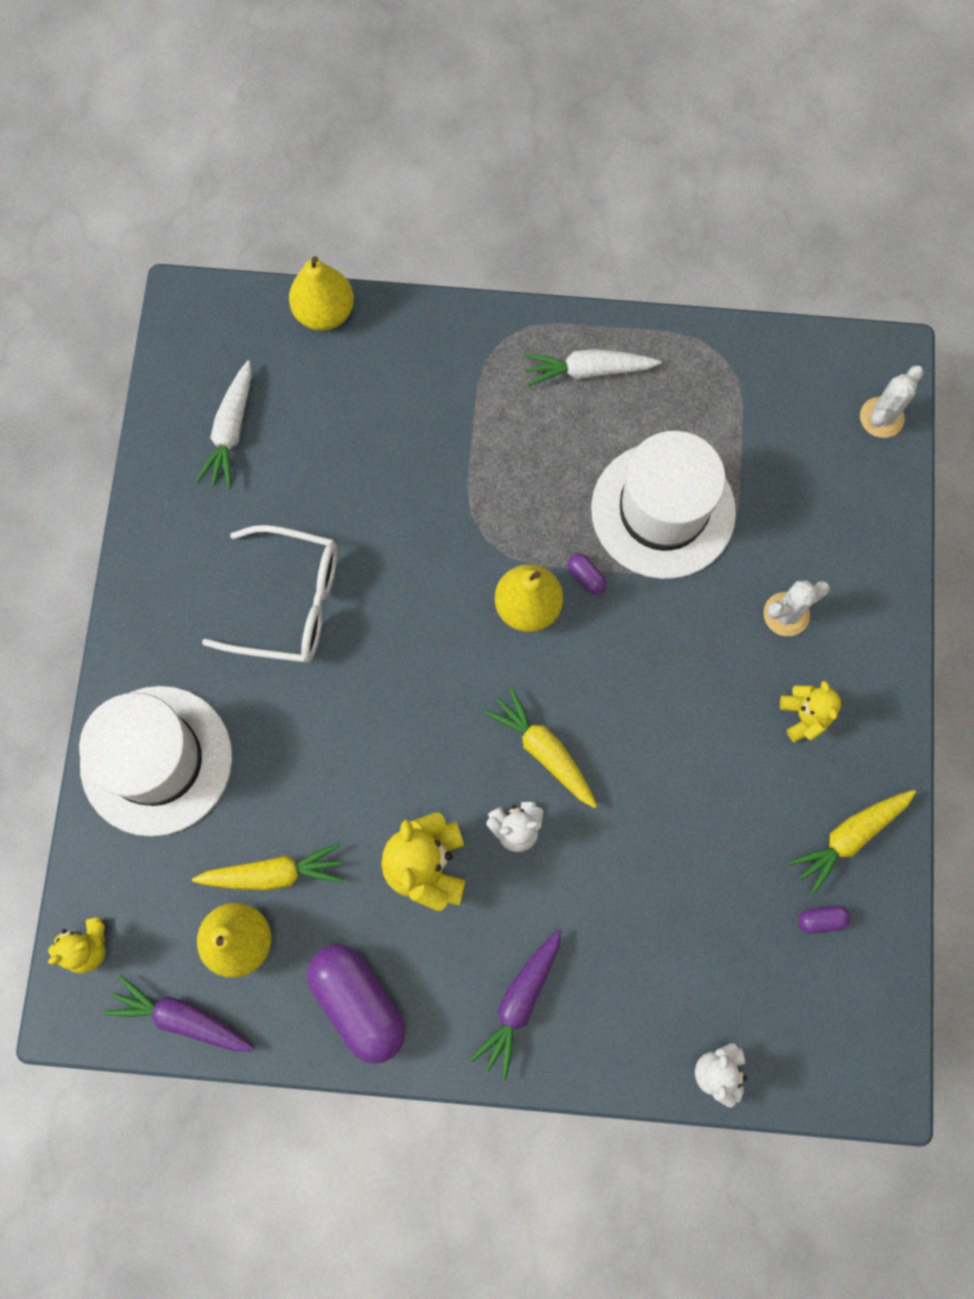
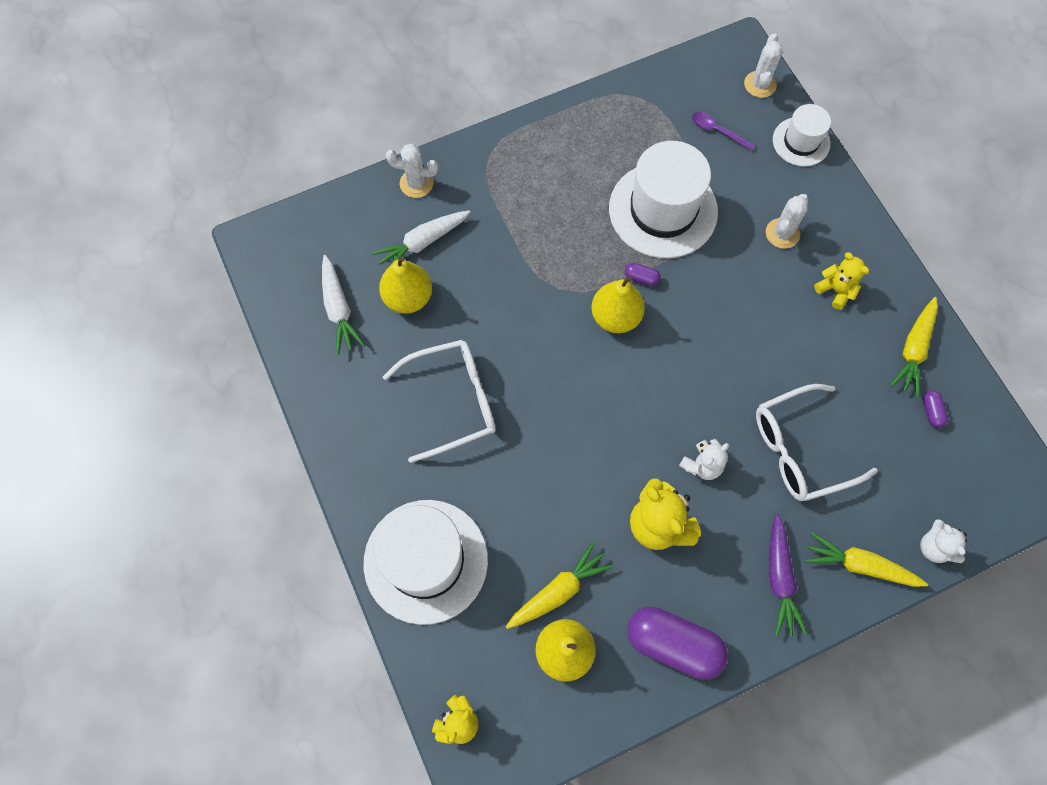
camera: 30 degrees left, 5 degrees down
purple carrot [104,975,254,1052] -> none
yellow pear [289,256,354,331] -> yellow pear moved to [379,256,432,314]
yellow carrot [483,687,597,808] -> yellow carrot moved to [805,532,928,587]
white carrot [524,349,661,386] -> white carrot moved to [372,211,470,265]
purple capsule [798,905,850,934] -> purple capsule turned 60 degrees counterclockwise [923,390,948,428]
none -> white cactus [386,144,438,198]
none -> purple spoon [692,112,755,151]
none -> white glasses [756,384,878,501]
none -> white hat [773,104,831,167]

